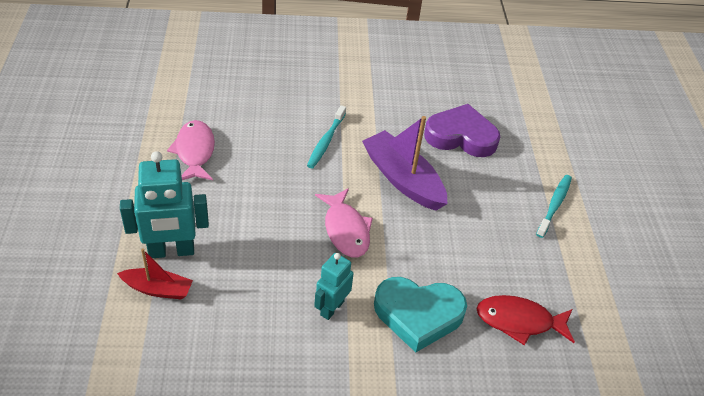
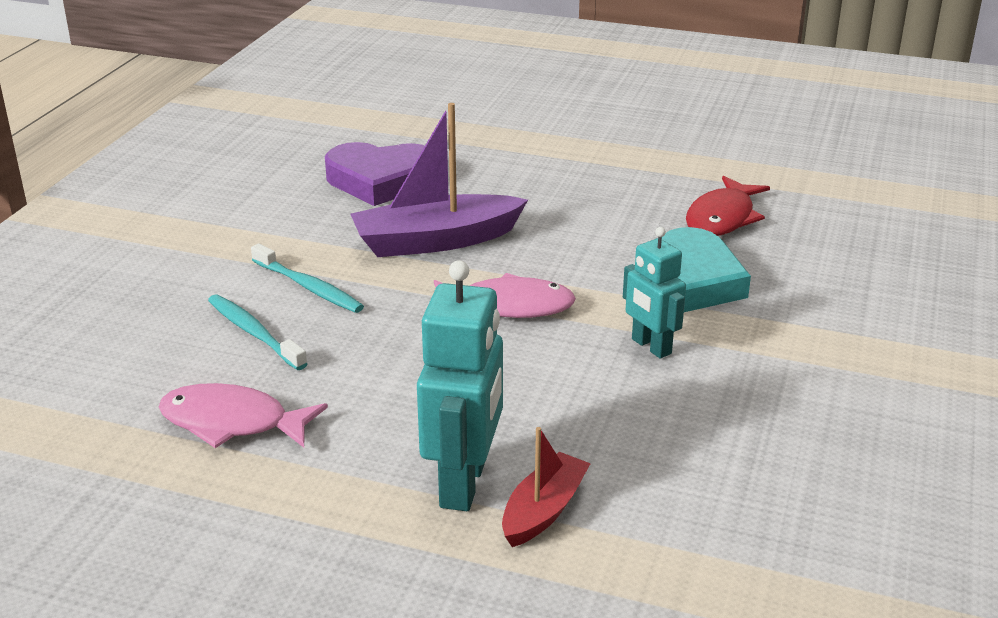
camera: 65 degrees left, 15 degrees down
purple heart [424,104,500,157] -> purple heart turned 120 degrees counterclockwise [325,142,425,206]
turquoise toothbrush [536,175,572,238] -> turquoise toothbrush moved to [208,294,308,370]

